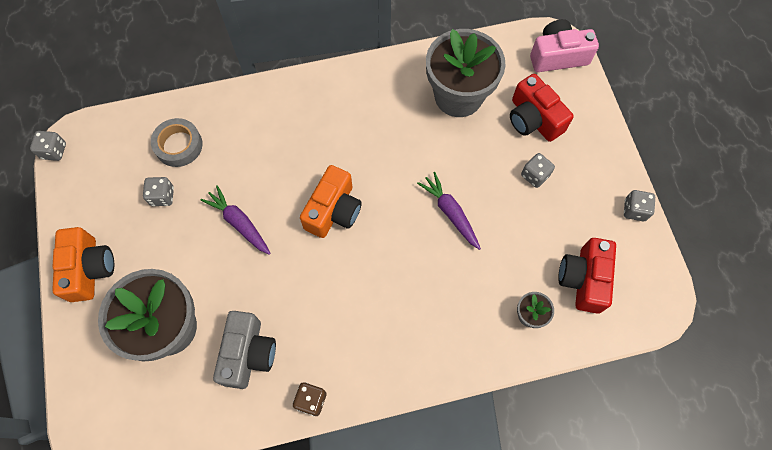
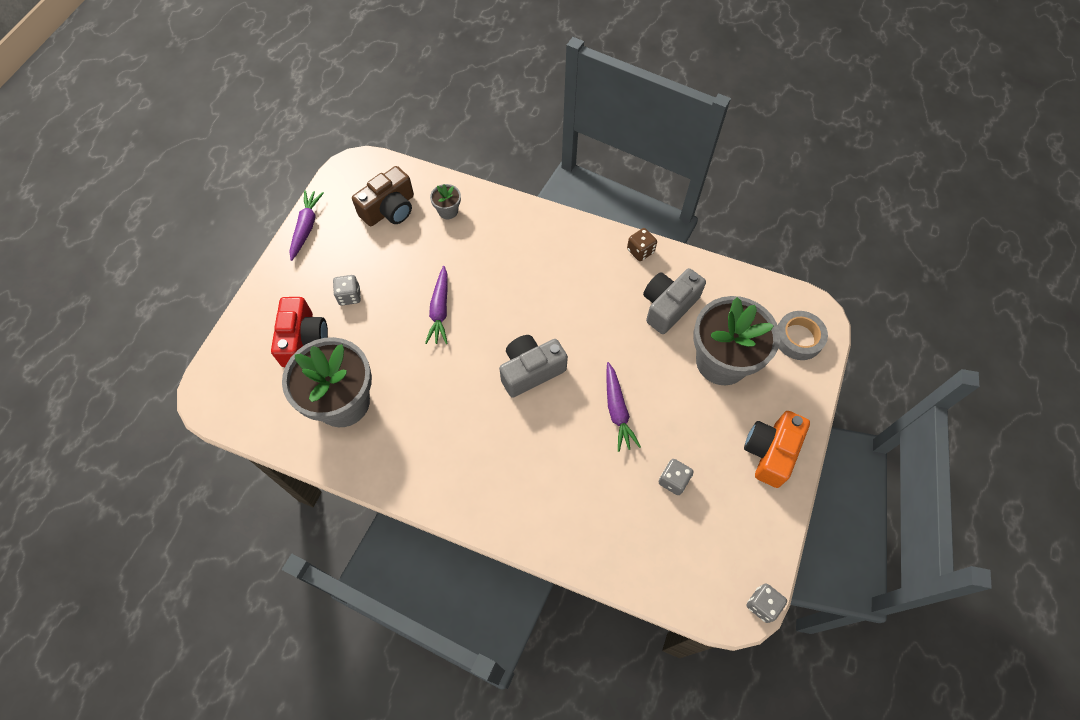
camera: 145 degrees left, 5 degrees down
grey tape [151,118,203,167] -> grey tape moved to [778,311,828,360]
orange camera [300,165,362,238] -> grey camera [499,335,568,398]
pink camera [530,19,599,72] -> none
red camera [558,238,616,314] -> brown camera [352,166,414,226]
grey dice [624,190,655,221] -> purple carrot [290,190,324,261]

